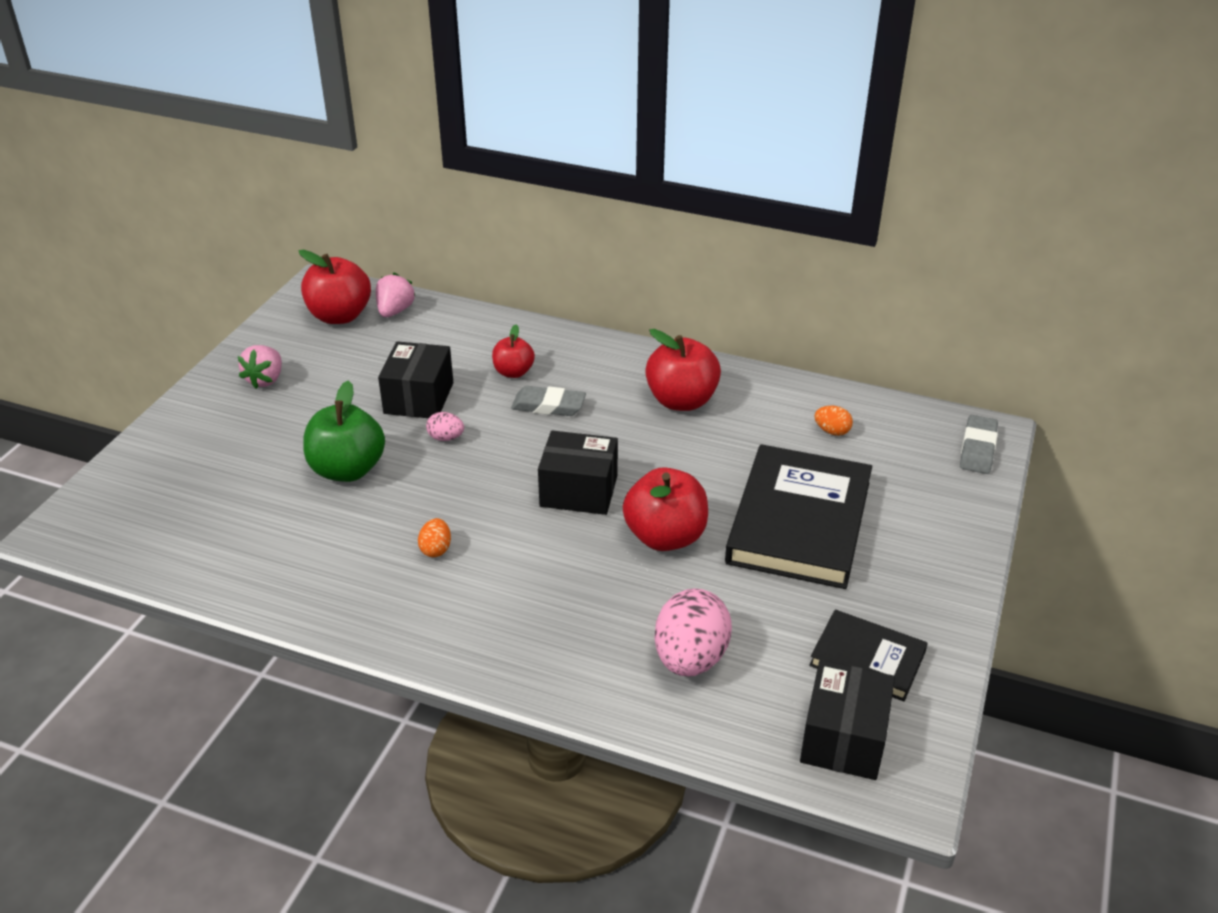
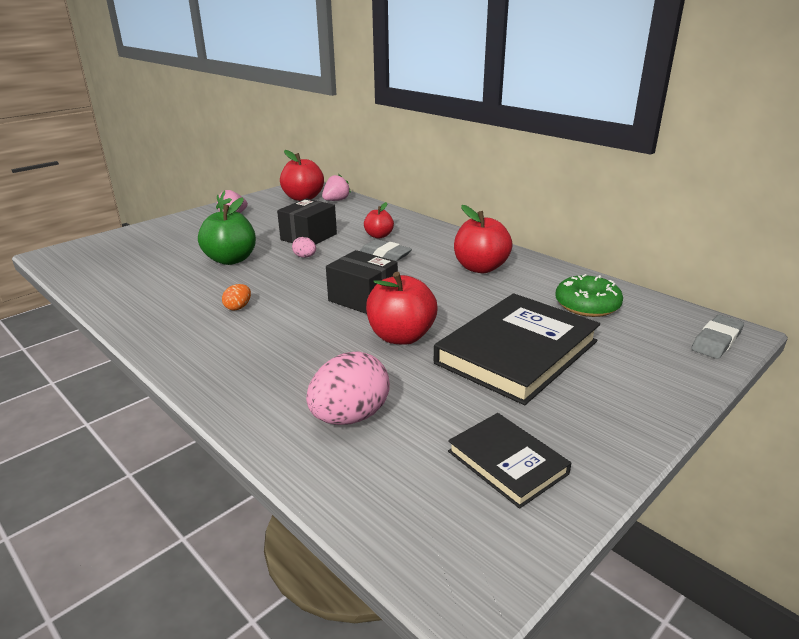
camera: 25 degrees right, 10 degrees down
black box [800,660,895,780] -> none
orange egg [814,406,853,436] -> green donut [555,274,623,317]

